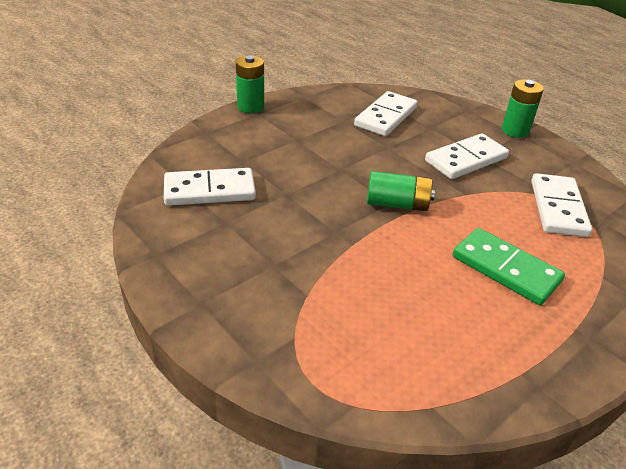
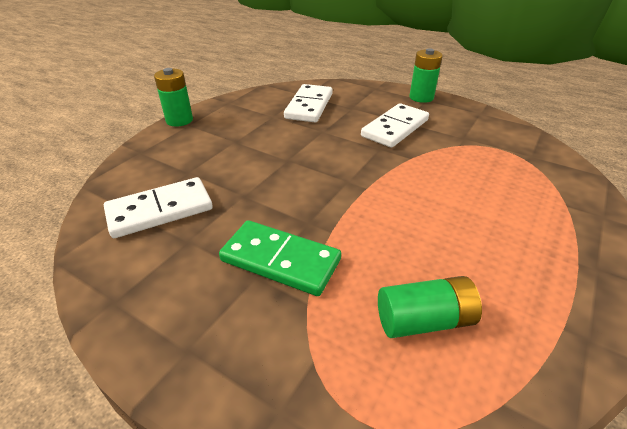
camera: 15 degrees left, 0 degrees up
green battery [367,171,435,211] -> green battery moved to [378,276,482,338]
green domino [453,228,565,305] -> green domino moved to [219,220,341,296]
white domino [531,173,592,237] -> none

